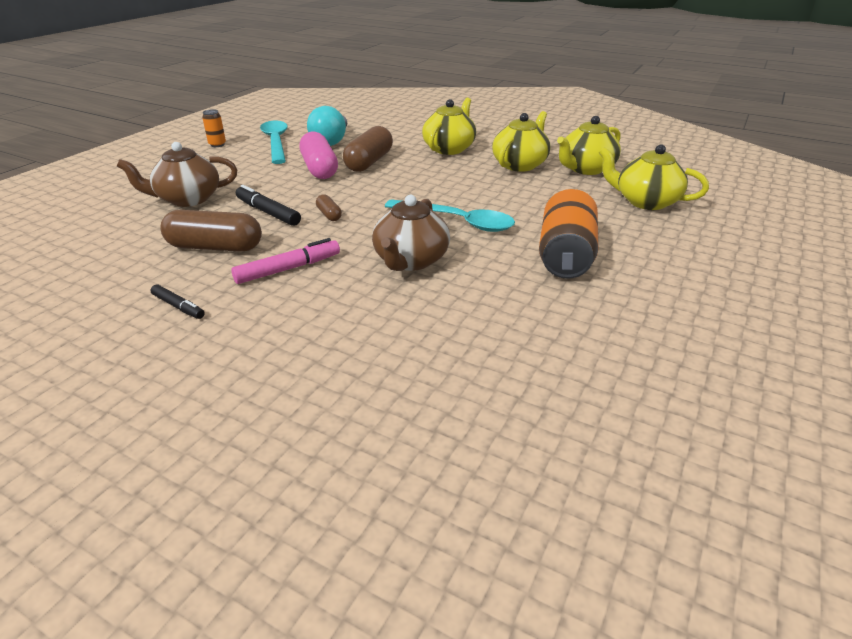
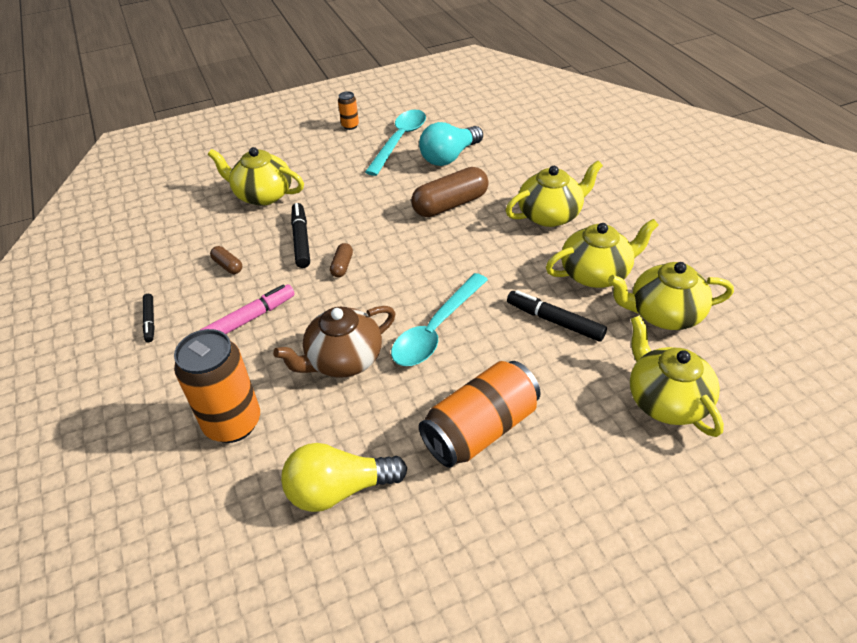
camera: 40 degrees right, 10 degrees up
brown teapot [117,142,237,207] -> yellow teapot [208,147,304,206]
brown capsule [161,210,262,252] -> brown capsule [210,246,242,274], size x0.47
pink marker [231,238,340,284] -> pink marker turned 45 degrees counterclockwise [200,284,295,334]
pink capsule [300,132,338,179] -> none
turquoise spoon [385,199,515,232] -> turquoise spoon turned 60 degrees clockwise [391,273,488,366]
none -> orange can [174,329,260,443]
none -> yellow light bulb [281,443,407,512]
none -> black marker [507,290,607,342]

